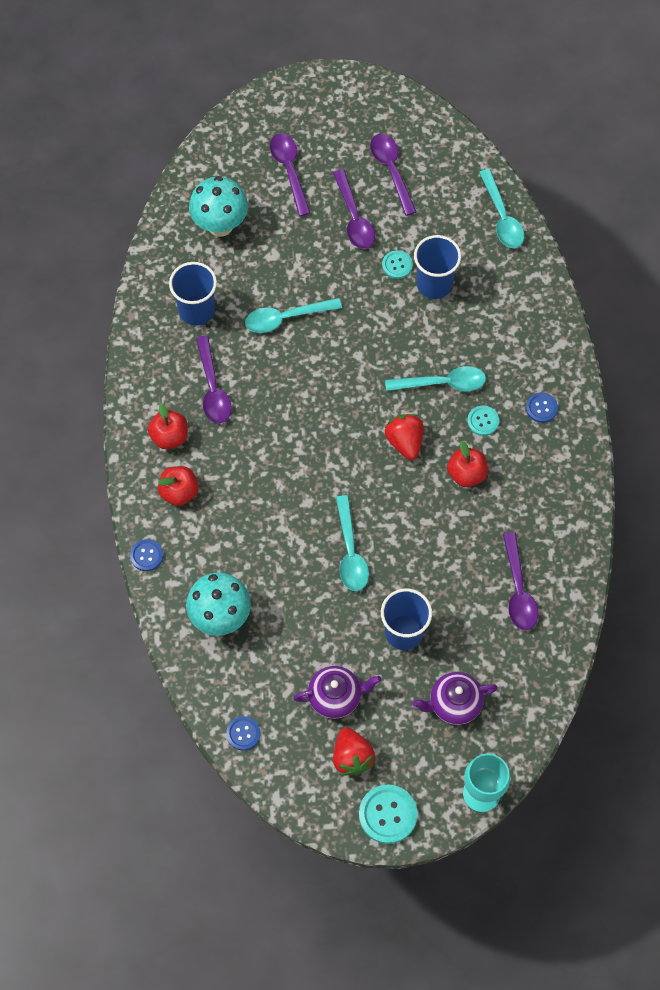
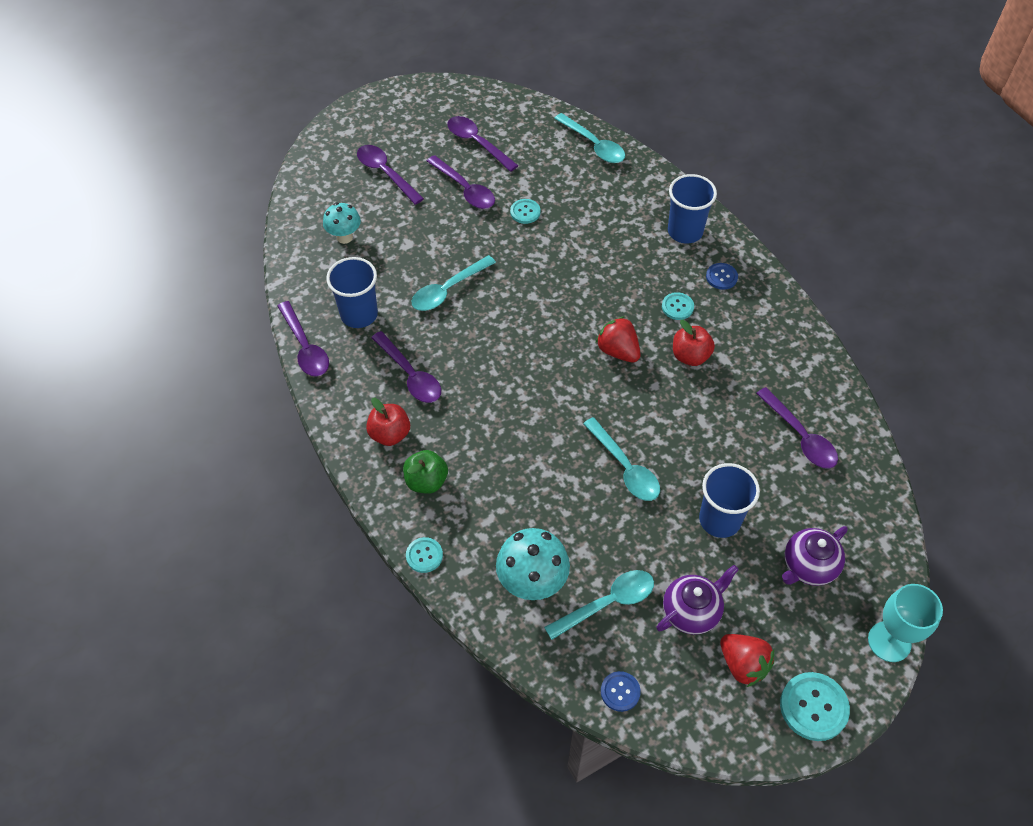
camera: 25 degrees left, 10 degrees down
blue button [130,539,163,571] -> turquoise button [406,537,443,573]
red apple [158,466,199,506] -> green apple [403,450,448,494]
turquoise mushroom [189,176,248,237] -> turquoise mushroom [323,203,361,244], size x0.63
turquoise spoon [385,366,486,392] -> turquoise spoon moved to [544,570,654,640]
blue cup [414,235,461,299] -> blue cup moved to [668,174,717,243]
none -> purple spoon [277,301,329,377]

